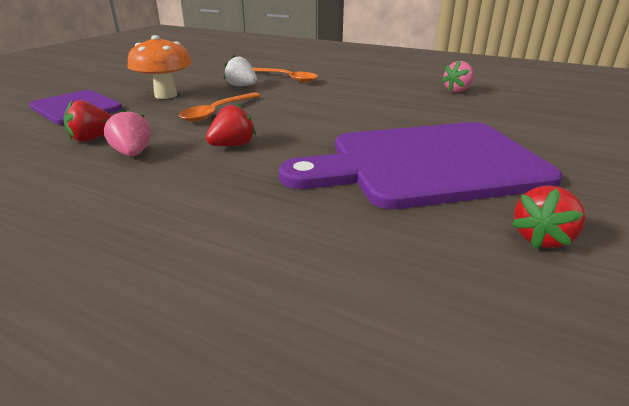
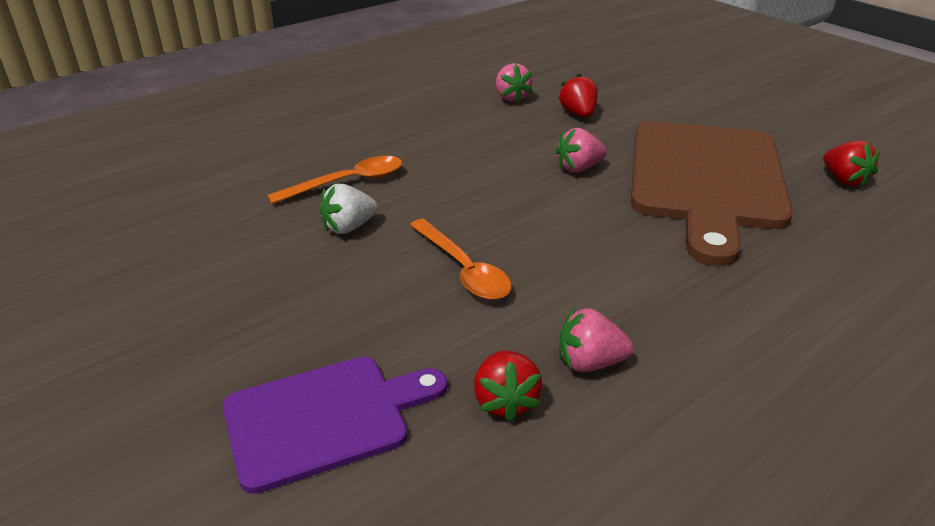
camera: 65 degrees left, 5 degrees up
orange mushroom [128,35,192,99] -> none
red strawberry [206,103,256,147] -> red strawberry moved to [559,73,598,117]
purple cutting board [279,122,562,209] -> brown cutting board [631,121,793,266]
none -> pink strawberry [556,128,607,172]

